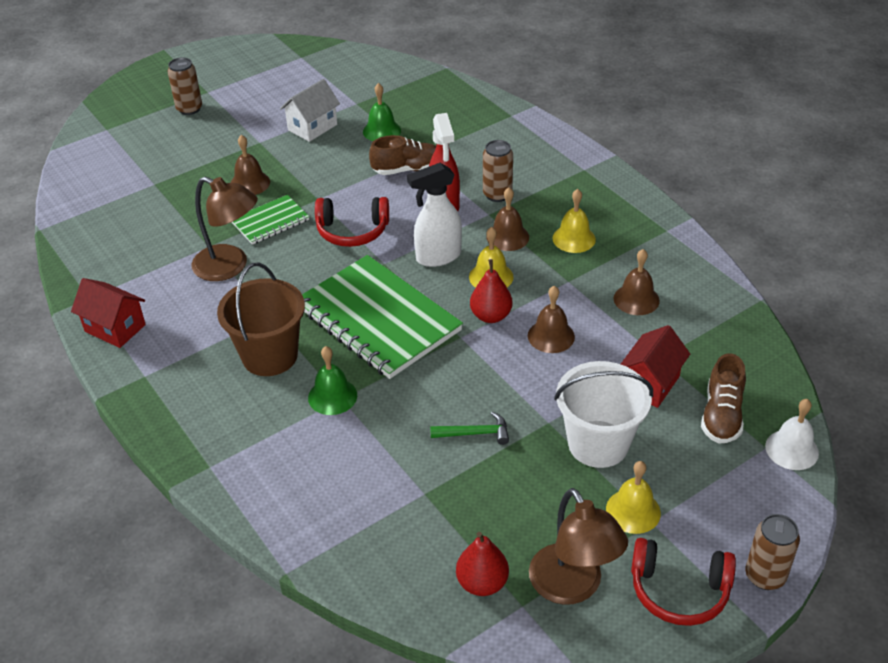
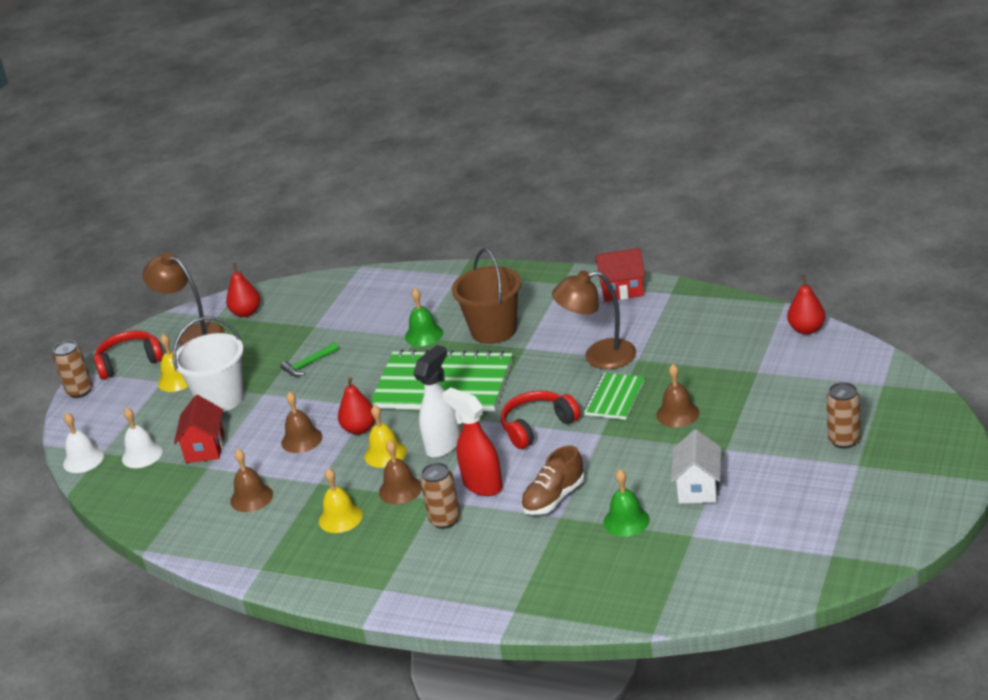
camera: 150 degrees right, 10 degrees down
brown shoe [701,353,746,443] -> white bell [122,408,163,468]
none -> red pear [787,275,825,335]

